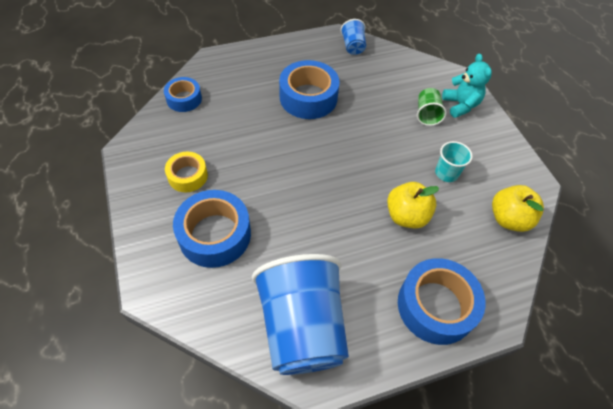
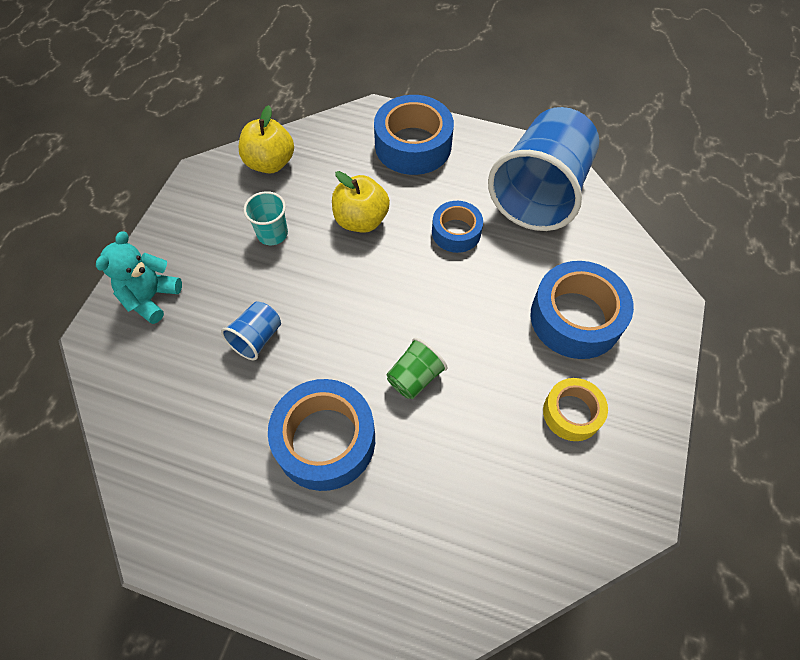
camera: 140 degrees left, 5 degrees up
blue tape [164,77,202,112] -> blue tape moved to [432,201,483,253]
blue cup [340,19,366,55] -> blue cup moved to [221,301,281,360]
green cup [417,88,447,126] -> green cup moved to [386,338,447,399]

